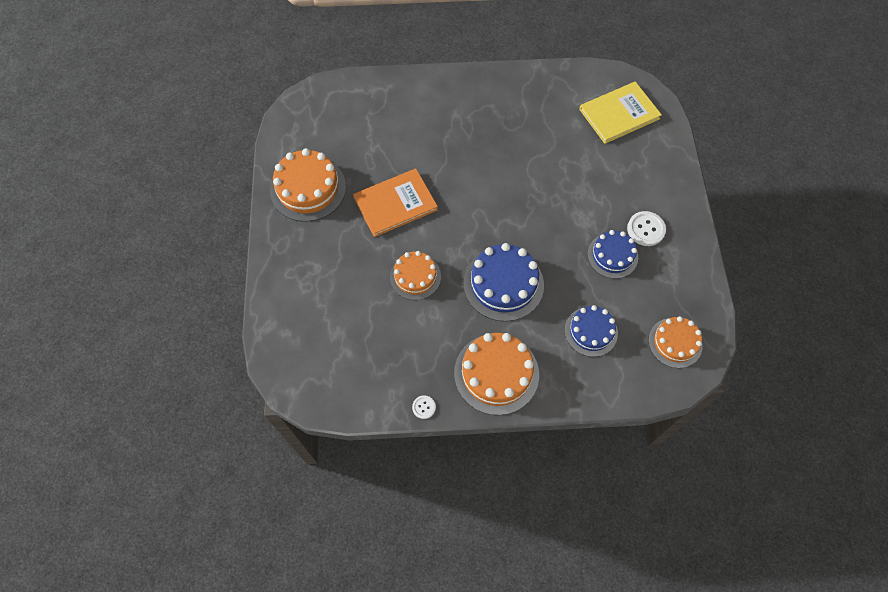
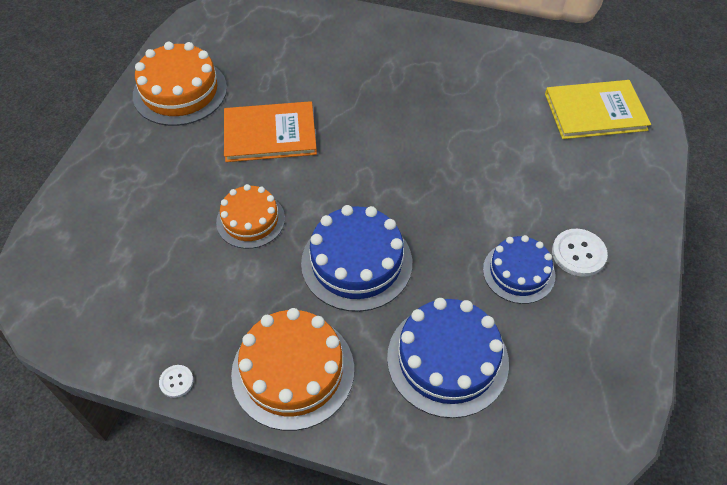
camera: 20 degrees right, 10 degrees down
blue cake [565,305,618,357] -> blue cake [387,298,509,418], size x1.56
orange cake [648,316,703,368] -> none

